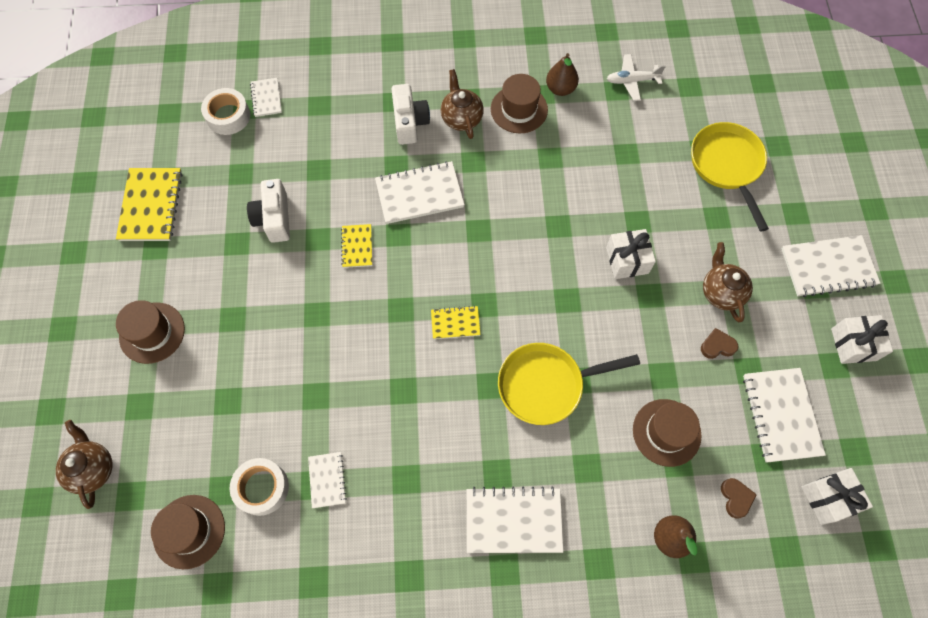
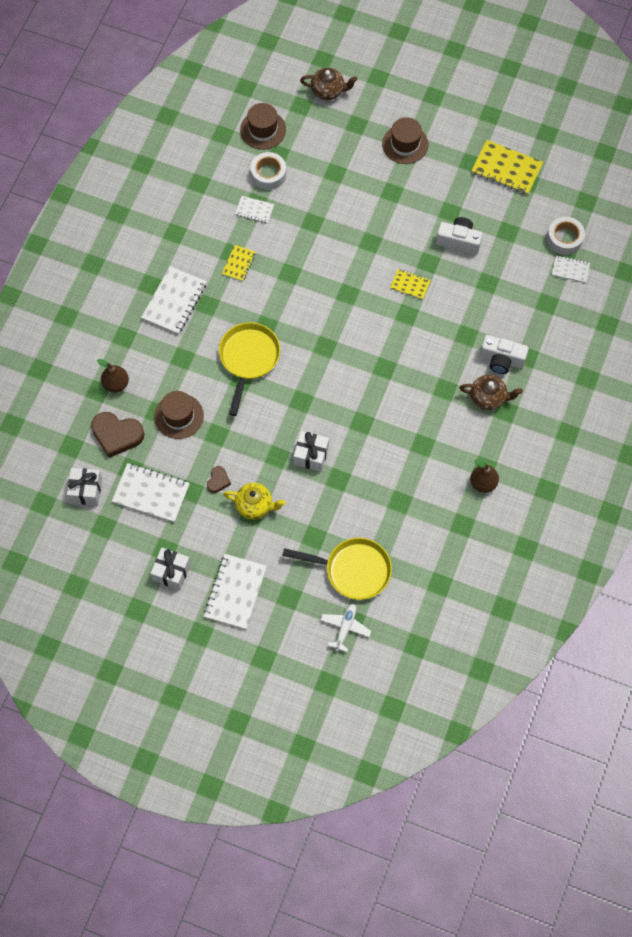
camera: 115 degrees right, 0 degrees up
white notebook [375,161,464,224] -> none
yellow notebook [431,306,481,339] -> yellow notebook moved to [222,245,256,281]
brown hat [491,74,548,134] -> none
white plane [607,54,666,101] -> white plane moved to [320,604,371,652]
brown teapot [703,242,753,322] -> yellow teapot [223,483,286,520]
brown heart [721,478,757,519] -> brown heart [91,412,144,458], size x1.95

